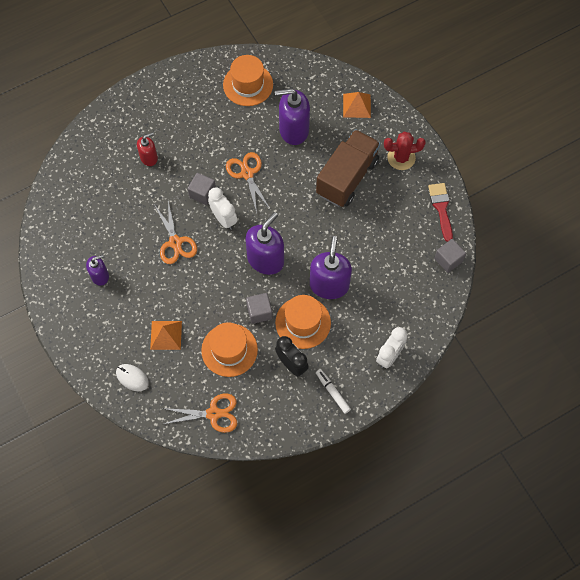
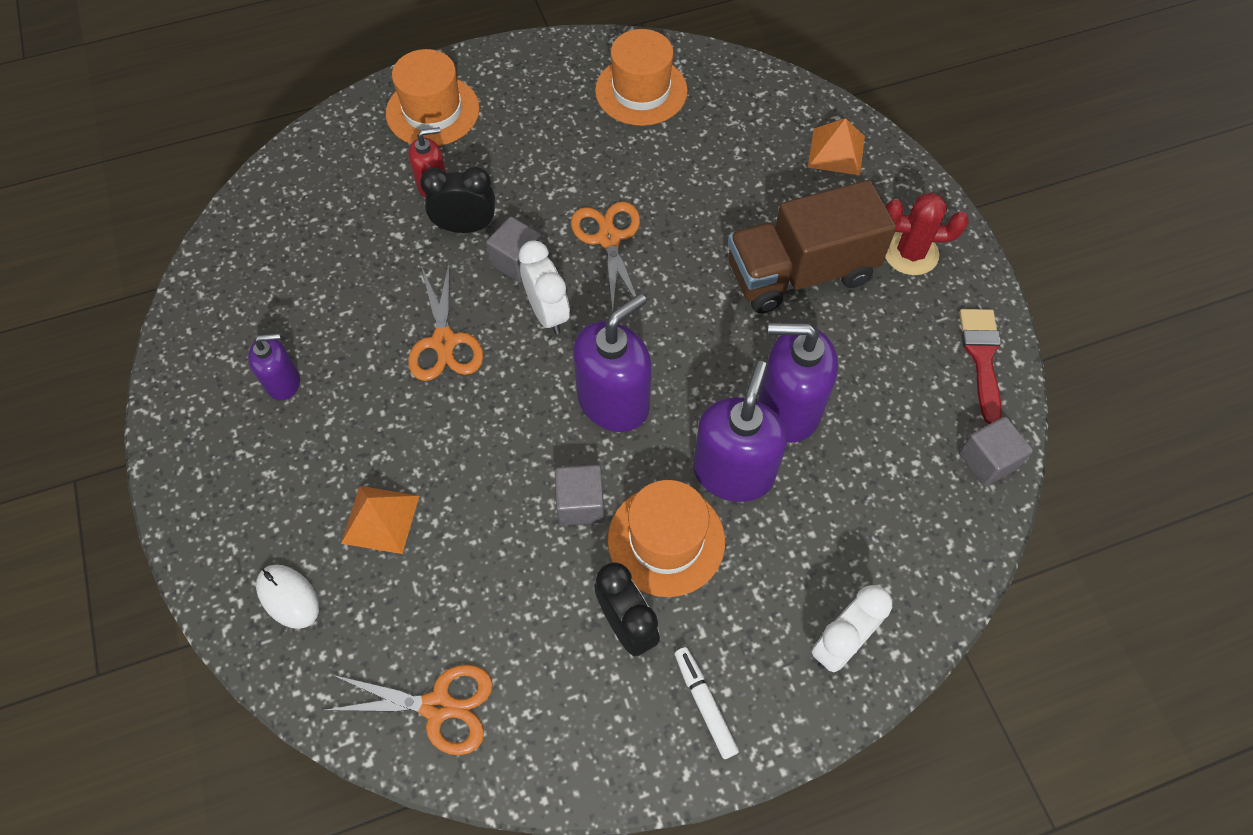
camera: 10 degrees right, 5 degrees down
orange hat [201,322,258,377] -> orange hat moved to [386,49,480,146]
purple soap dispenser [275,88,310,145] -> purple soap dispenser moved to [758,323,838,443]
brown truck [316,129,381,207] -> brown truck turned 150 degrees counterclockwise [728,180,896,313]
none -> black clock [420,167,495,233]

